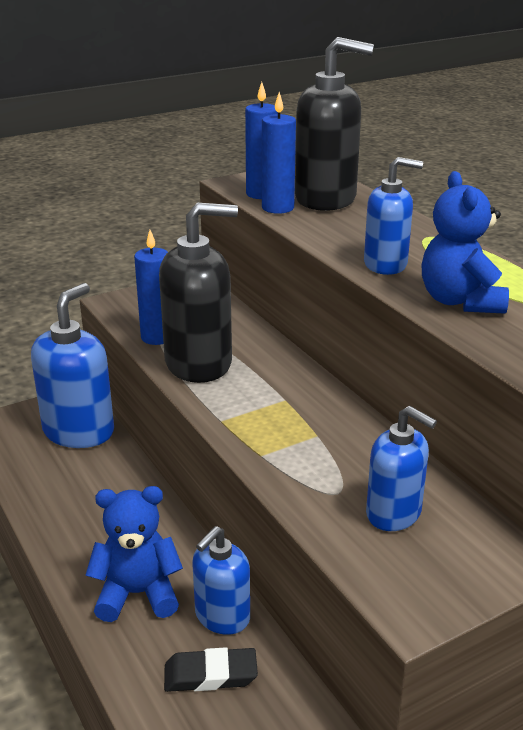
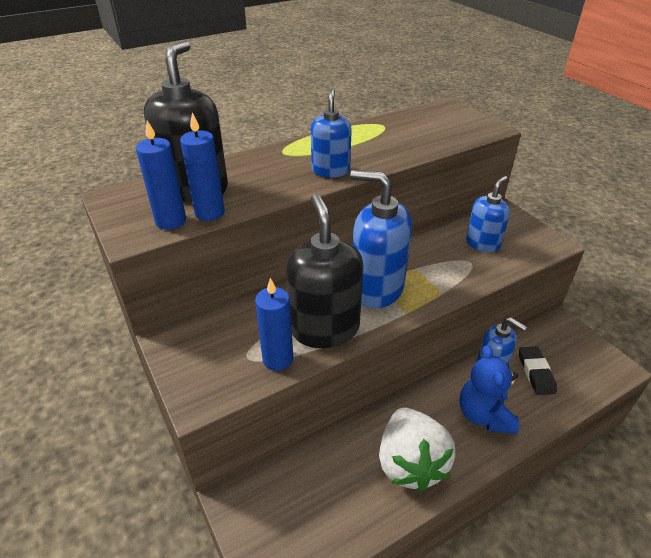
camera: 90 degrees left, 10 degrees up
blue soap dispenser [31,283,114,448] -> blue soap dispenser moved to [350,170,412,308]
blue teddy bear [422,171,509,314] -> none
none -> white strawberry [379,408,456,492]

